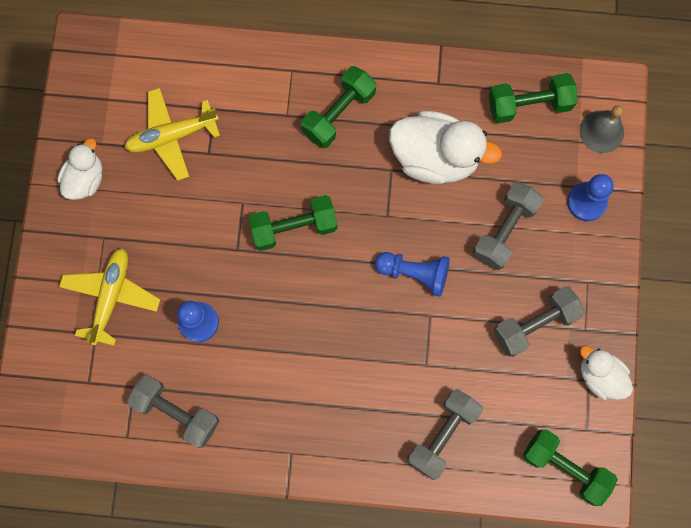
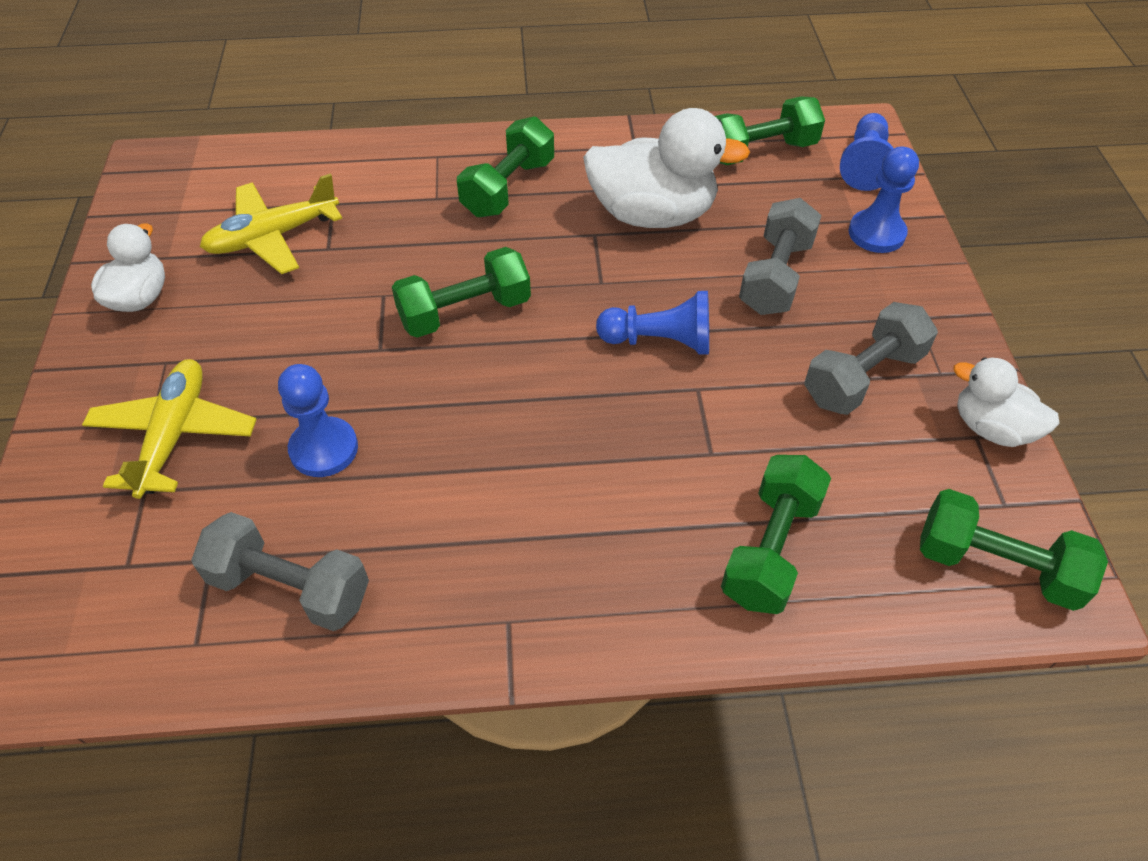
camera: 10 degrees left, 25 degrees down
grey dumbbell [407,389,483,480] -> green dumbbell [721,455,831,614]
grey bell [579,105,624,153] -> blue pawn [840,113,894,191]

